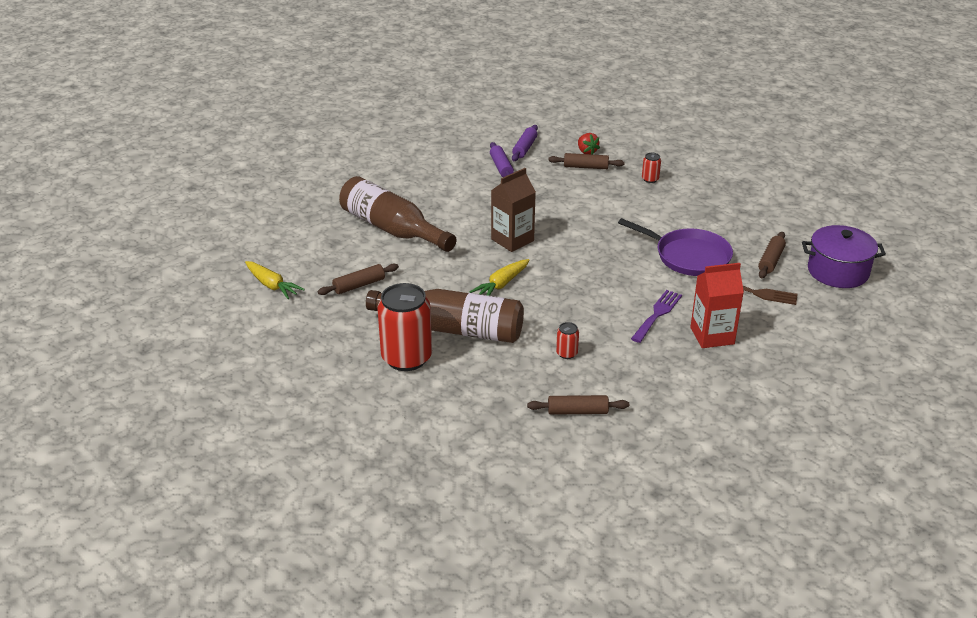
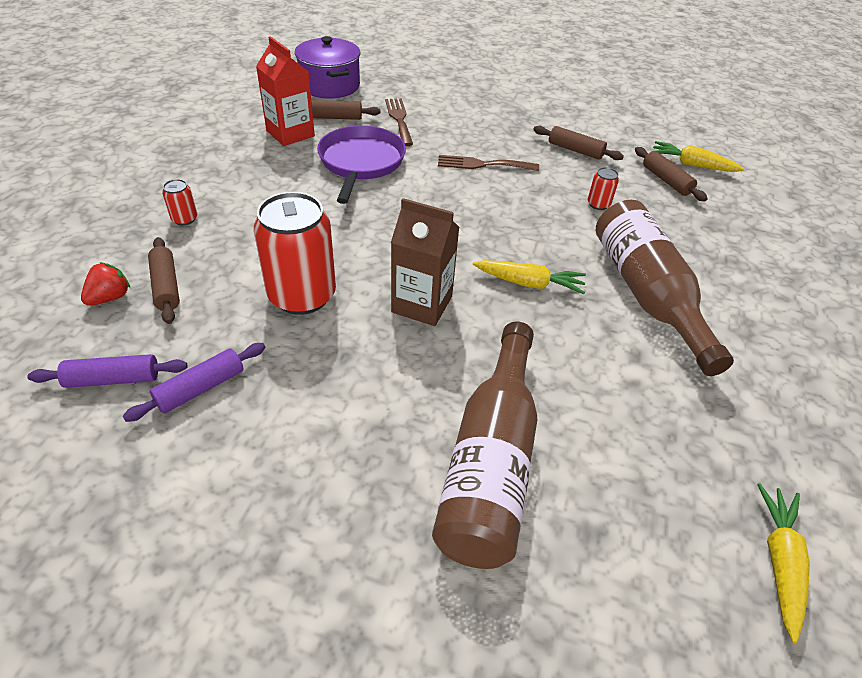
camera: 120 degrees left, 10 degrees up
brown rolling pin [318,264,399,295] -> brown rolling pin moved to [533,126,624,160]
red can [377,283,432,371] -> red can moved to [254,192,336,315]
purple fork [631,290,682,343] -> brown fork [438,155,539,171]
red carton [690,263,744,348] -> red carton moved to [256,36,315,146]
none -> yellow carrot [651,141,744,172]

